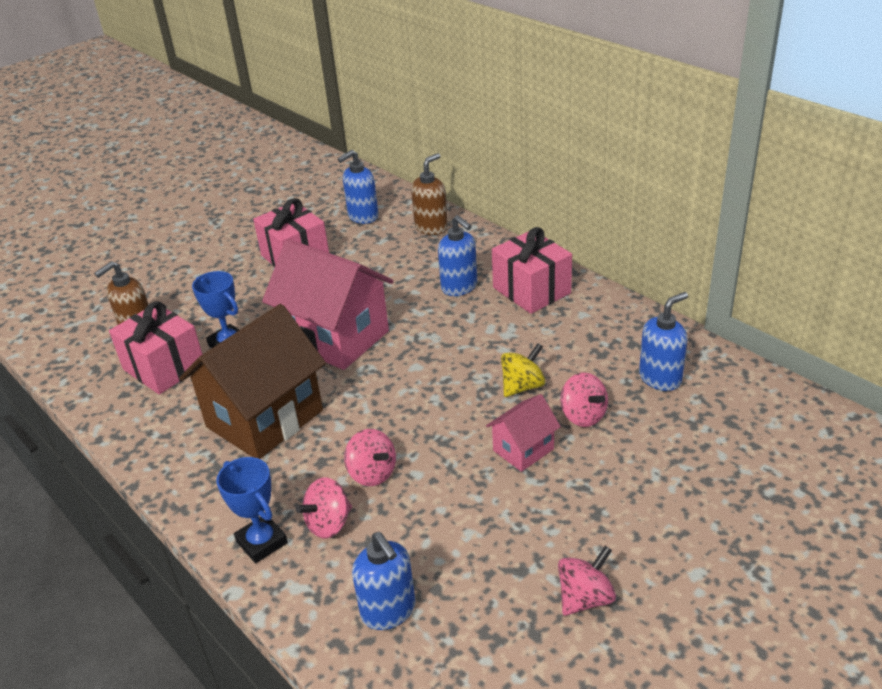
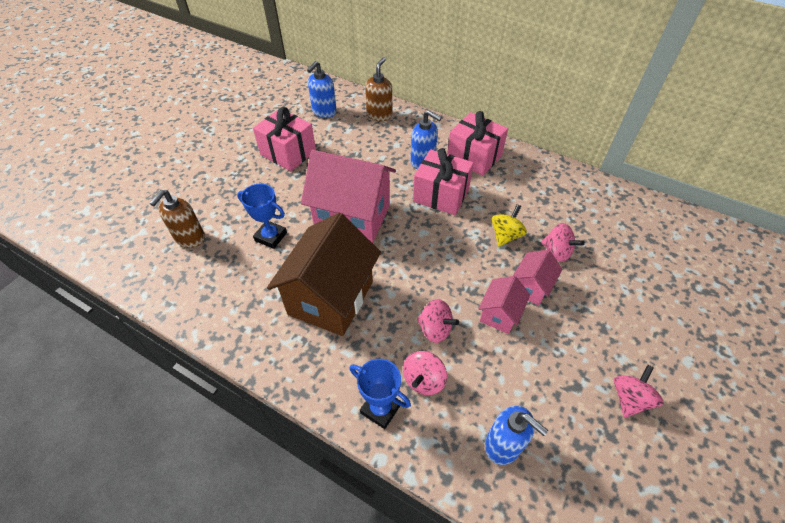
camera: 20 degrees left, 15 degrees up
pink gift [109,301,202,394] -> pink gift moved to [413,148,474,215]
blue soap dispenser [639,292,688,391] -> none
none -> pink house [478,276,530,334]

